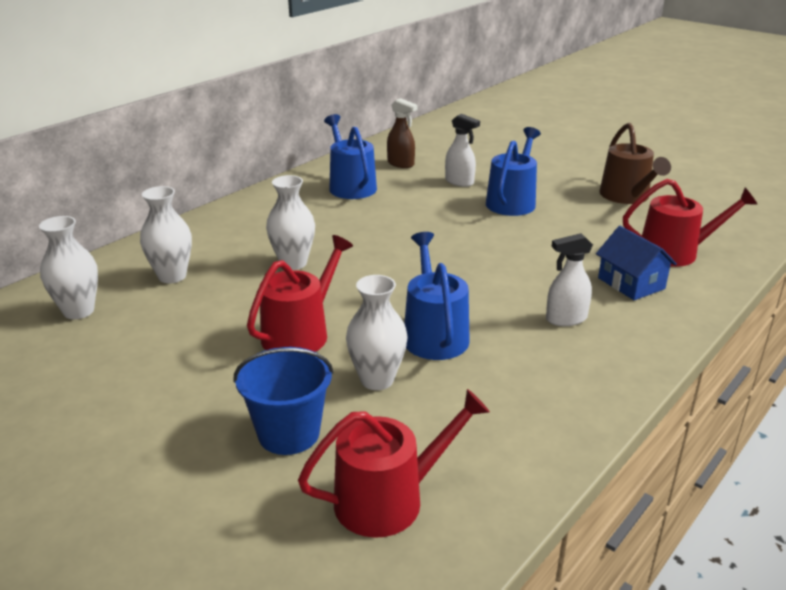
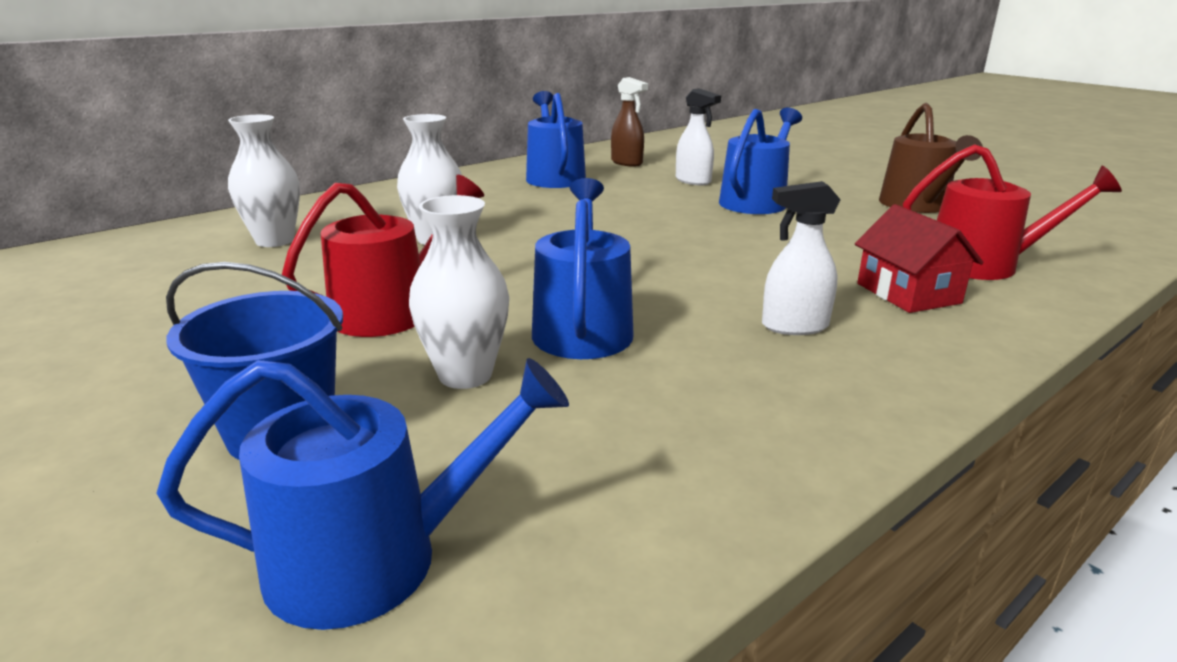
camera: 10 degrees right, 5 degrees down
white vase [39,216,98,319] -> none
red watering can [298,389,490,538] -> blue watering can [156,358,569,630]
blue house [596,226,677,300] -> red house [855,204,984,313]

